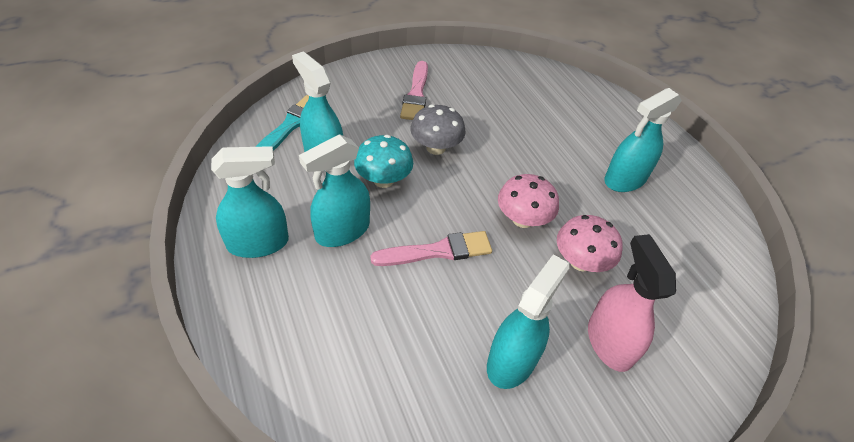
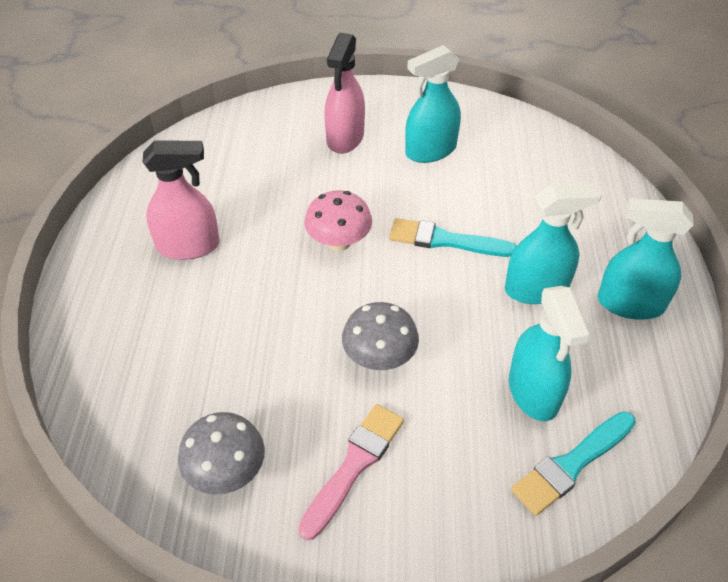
camera: 150 degrees left, 0 degrees up
turquoise mushroom [354,135,413,188] -> none
pink brush [370,231,492,266] -> turquoise brush [389,218,517,257]
pink mushroom [557,215,623,272] -> none
turquoise spray bottle [604,88,682,192] -> pink spray bottle [143,140,220,260]
none -> grey mushroom [178,412,265,495]

